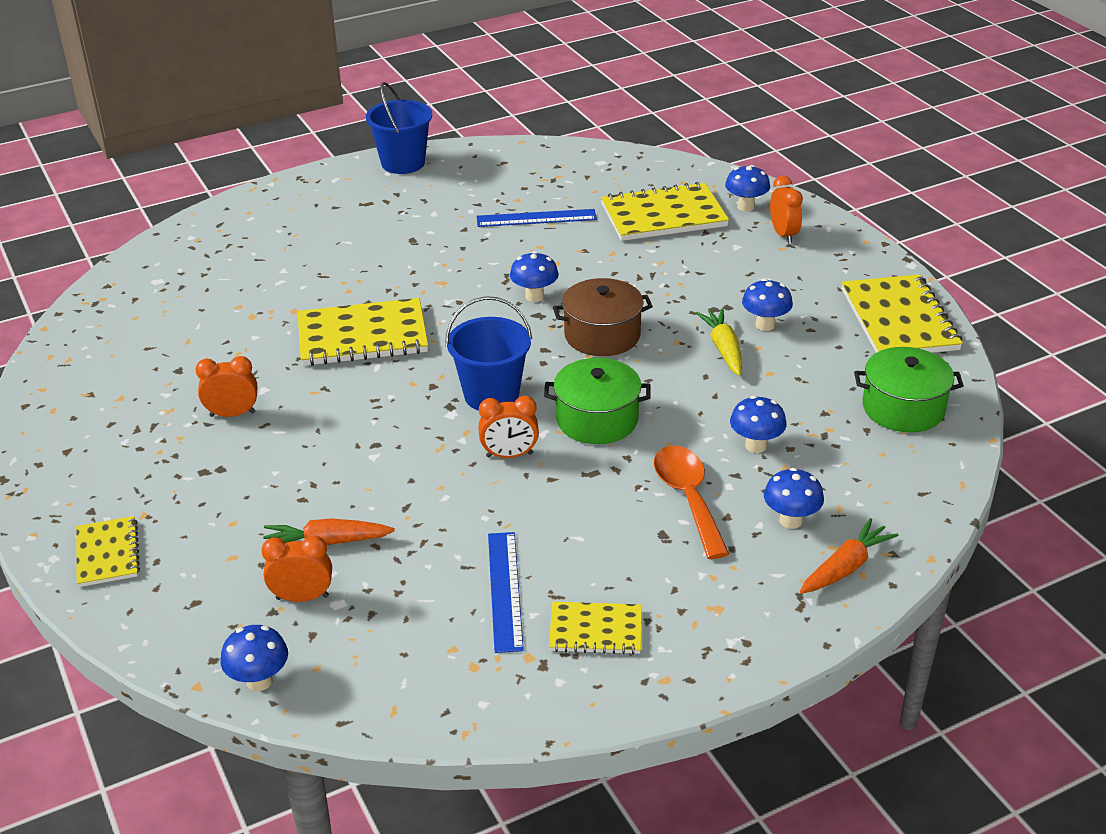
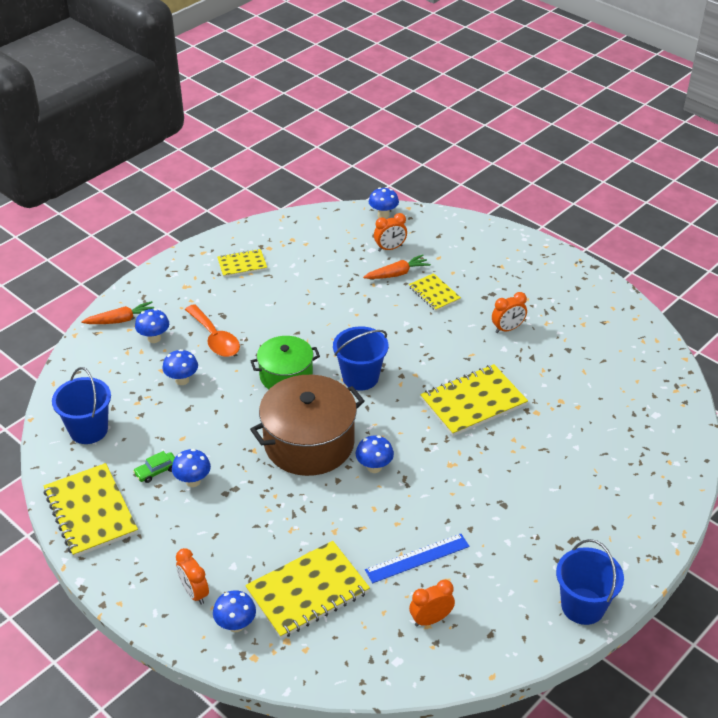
camera: 160 degrees right, 5 degrees up
yellow notebook [76,516,140,587] -> yellow notebook moved to [409,273,461,311]
orange clock [478,396,539,458] -> orange clock moved to [409,580,455,626]
blue ruler [488,532,524,653] -> none
brown pot [553,278,653,356] -> brown pot [250,375,365,476], size x1.61
yellow carrot [696,309,742,376] -> none
orange carrot [800,518,898,594] -> orange carrot turned 135 degrees counterclockwise [81,301,154,324]
green pot [854,347,964,432] -> blue bucket [52,367,111,444]
none -> green car [133,451,175,483]

